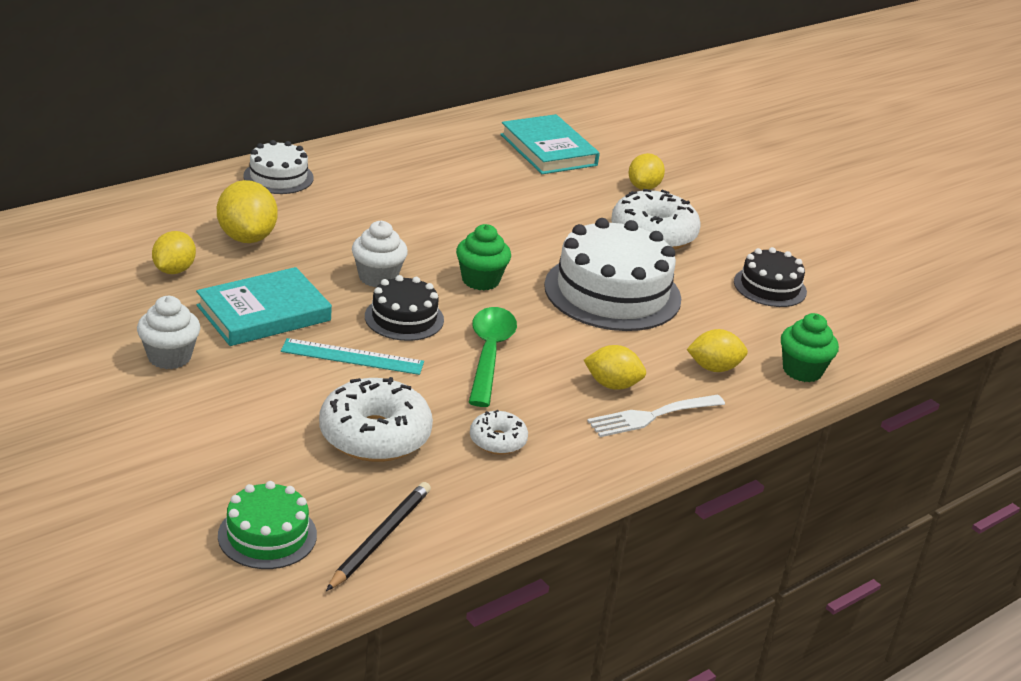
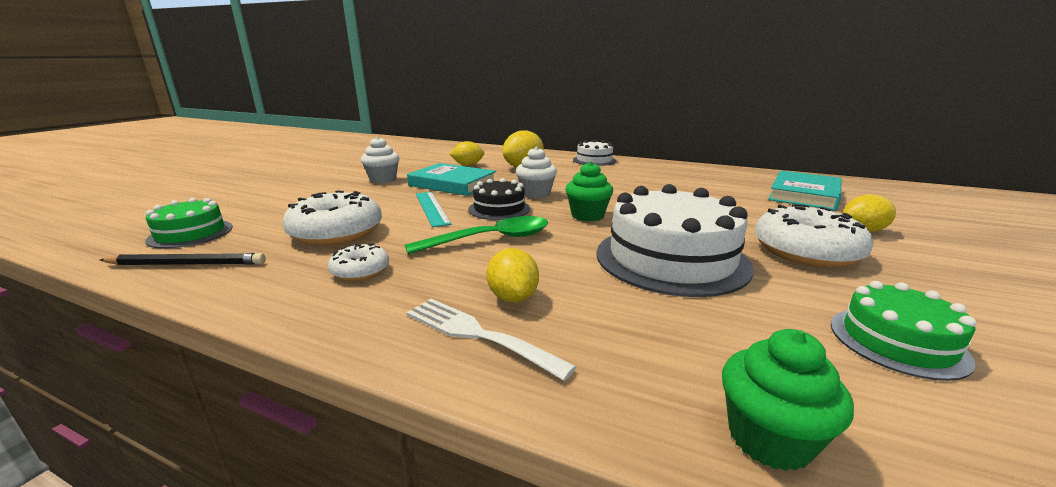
camera: 65 degrees right, 10 degrees down
yellow lemon [686,329,748,372] -> none
black cake [734,247,807,307] -> green cake [831,281,976,381]

